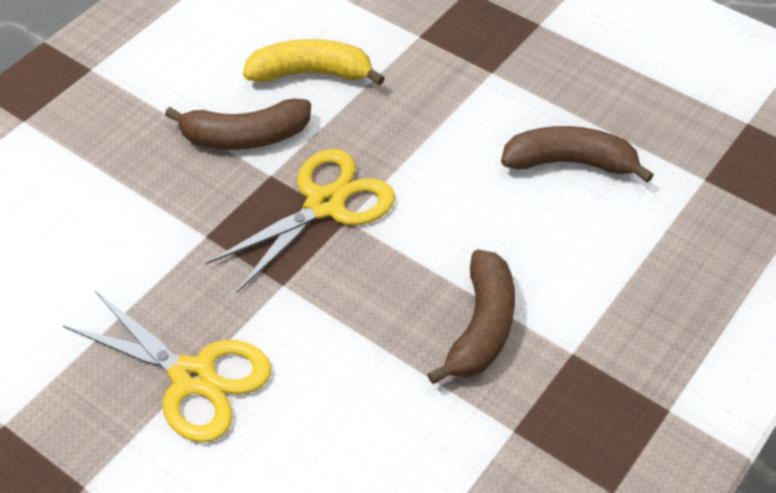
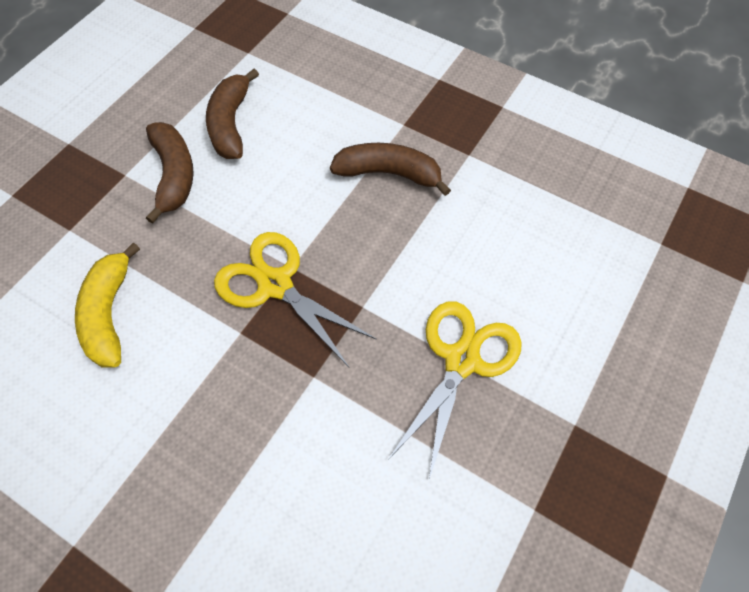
camera: 95 degrees left, 10 degrees up
brown banana [165,98,311,150] -> brown banana moved to [146,122,194,224]

